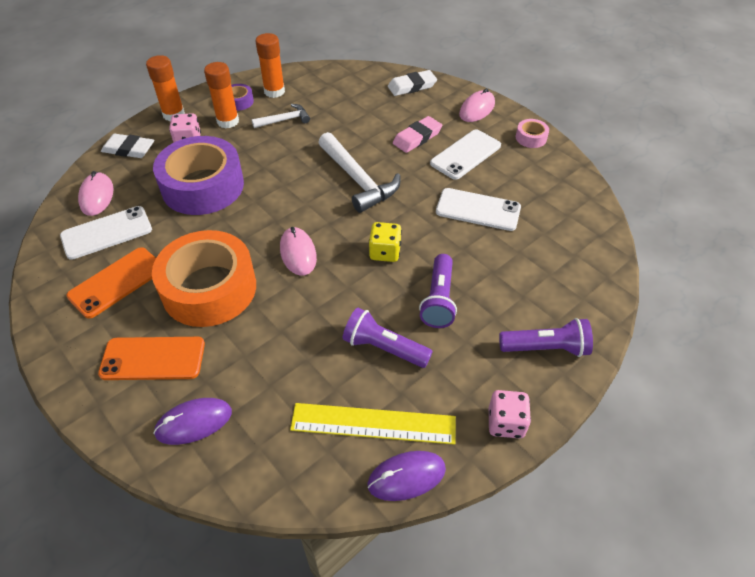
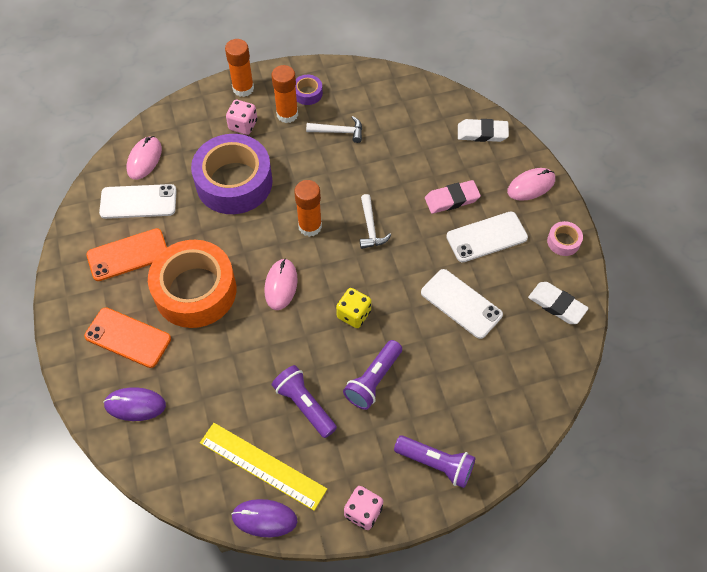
camera: 25 degrees right, 10 degrees up
white eraser [101,134,154,158] -> white eraser moved to [528,282,589,324]
orange glue stick [256,33,285,98] -> orange glue stick moved to [294,180,322,237]
white hammer [318,132,400,213] -> white hammer [360,194,391,249], size x0.56

